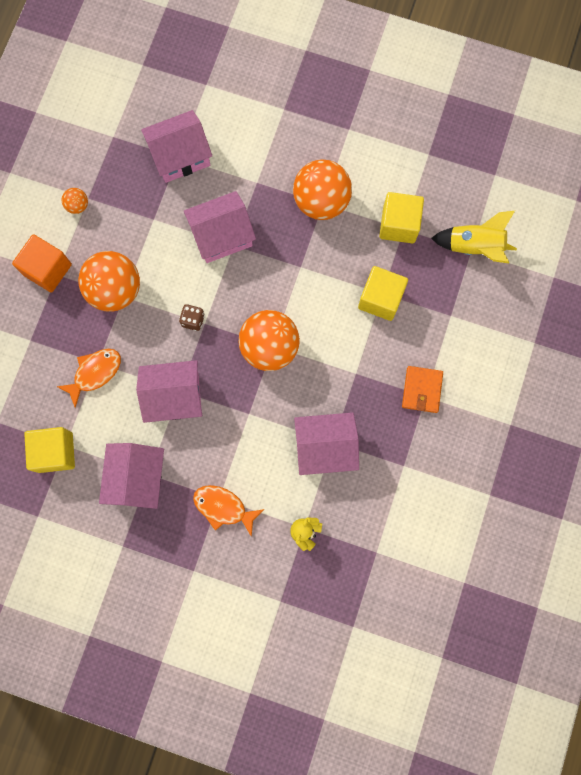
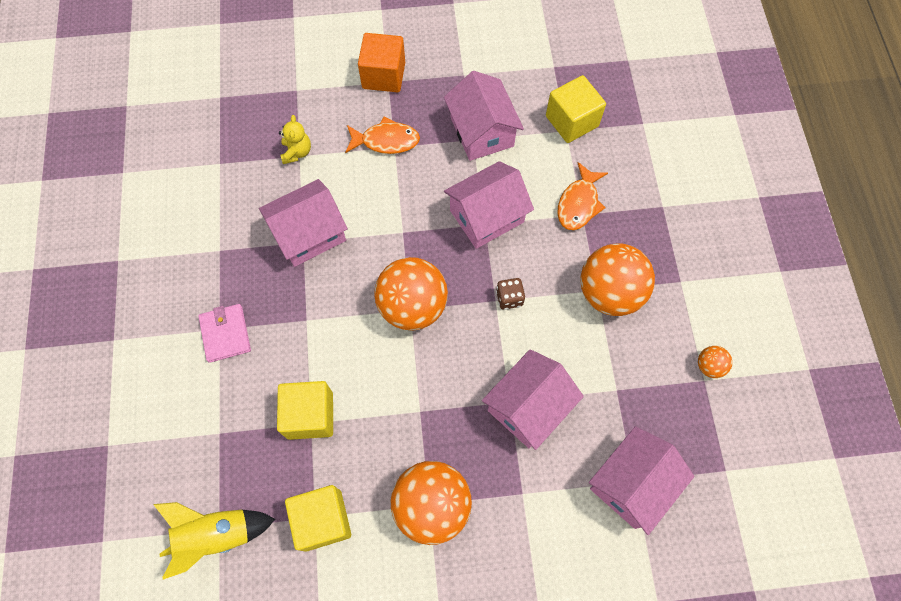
camera: 155 degrees right, 10 degrees down
orange cube [12,234,72,292] -> orange cube moved to [358,33,405,92]
orange wallet [402,366,443,413] -> pink wallet [198,304,251,363]

